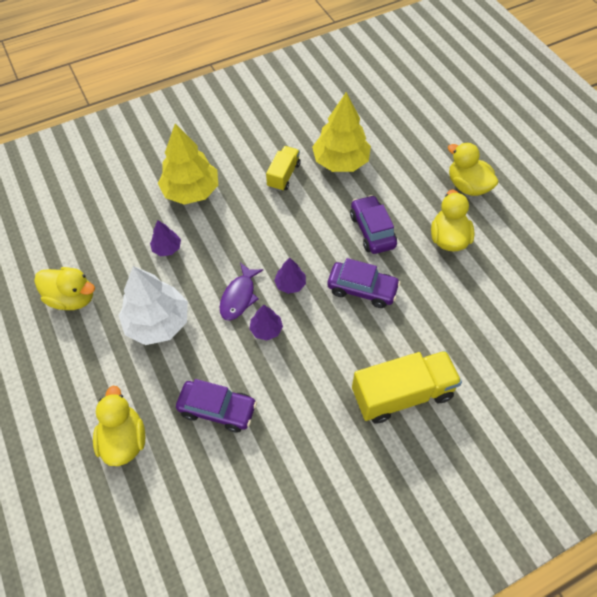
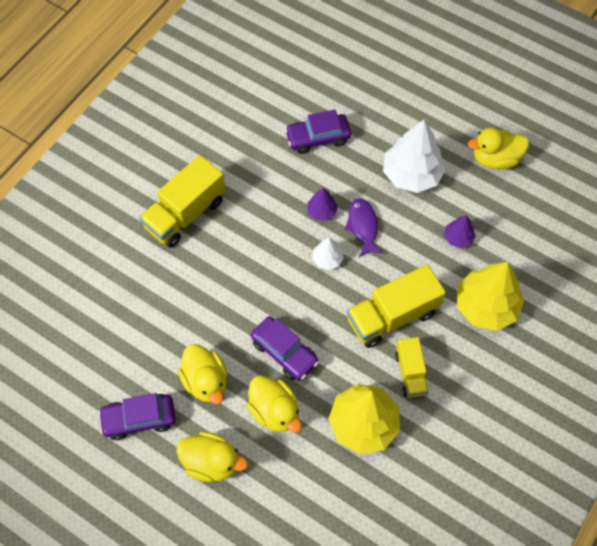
camera: 150 degrees right, 5 degrees up
yellow duck [93,386,145,466] -> yellow duck moved to [247,375,302,433]
purple tree [274,257,306,294] -> white tree [312,237,344,270]
purple car [327,258,401,308] -> purple car moved to [98,393,176,440]
none -> yellow truck [347,264,446,348]

